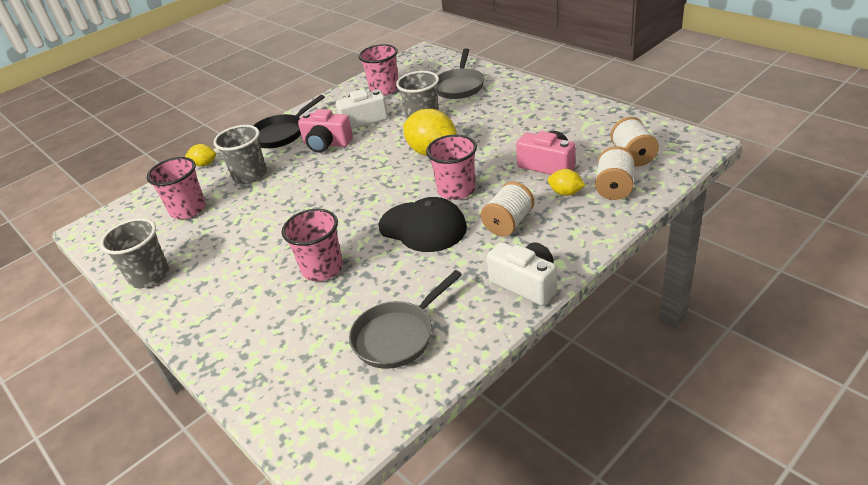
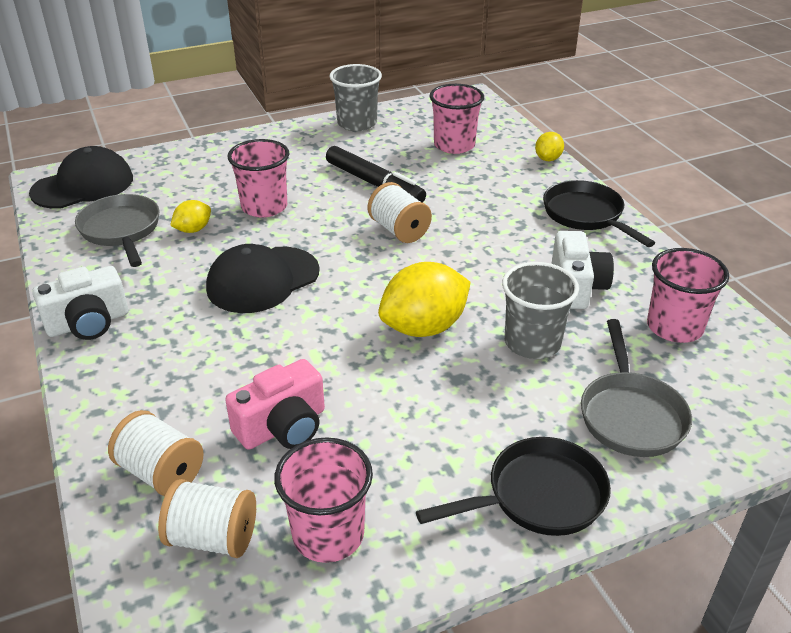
camera: 105 degrees right, 0 degrees up
grey cup [213,125,267,184] -> none
pink camera [298,109,353,153] -> none
pink cup [426,135,477,200] -> pink cup moved to [274,437,373,563]
grey pan [437,48,484,99] -> grey pan turned 120 degrees counterclockwise [581,319,692,457]
white spool [480,181,534,237] -> white spool moved to [368,182,432,243]
yellow lemon [548,169,586,196] -> yellow lemon moved to [170,200,211,233]
none -> black cap [29,146,133,209]
none -> black marker [326,146,426,203]
none -> black pan [416,437,611,536]

